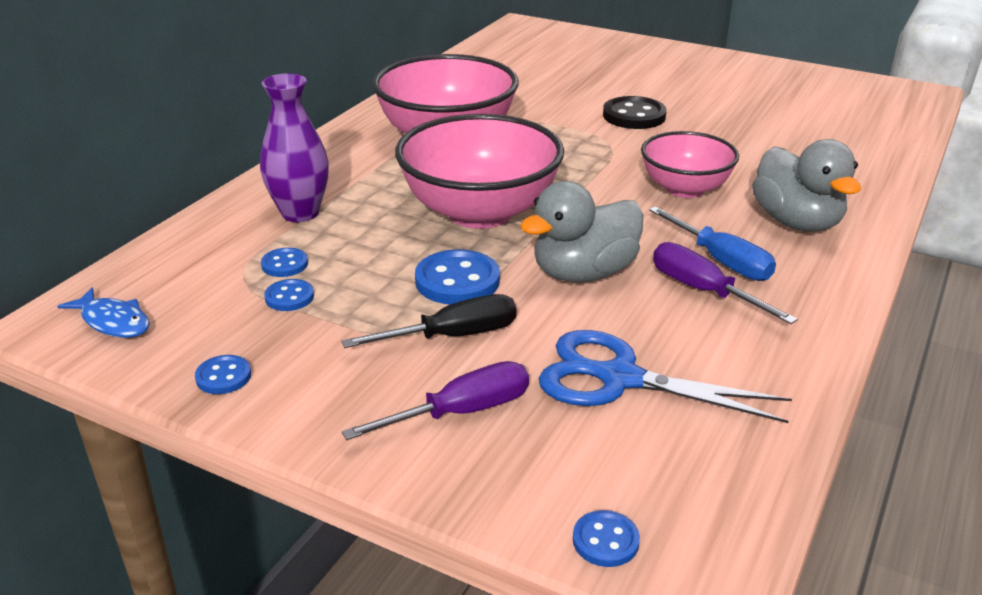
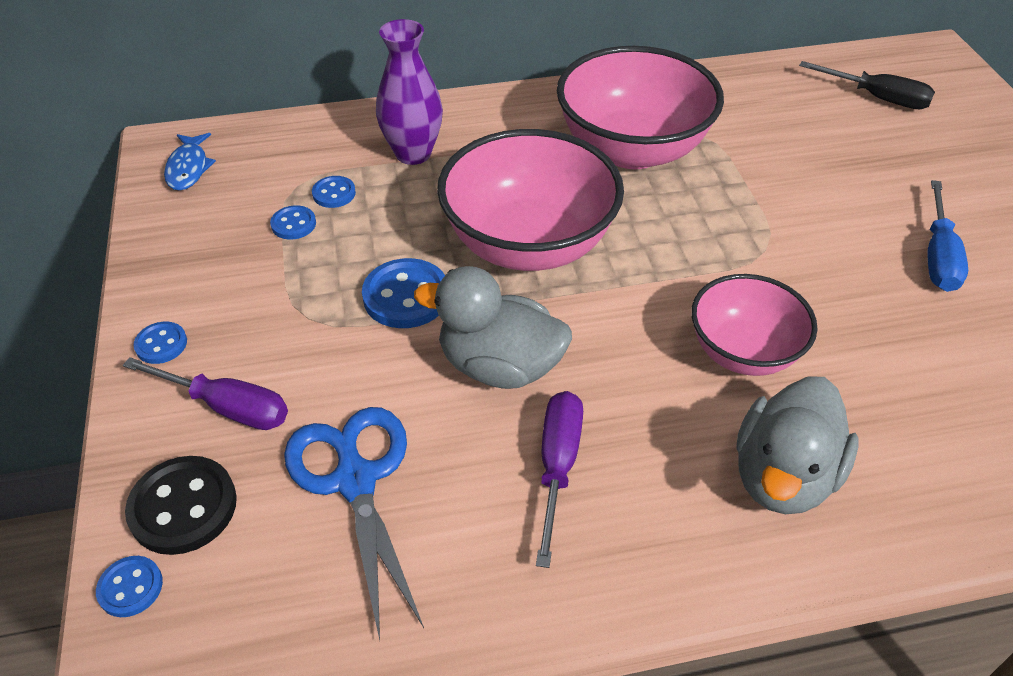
camera: 50 degrees right, 15 degrees up
blue button [195,355,251,394] -> blue button moved to [134,322,187,364]
black screwdriver [342,294,516,348] -> black screwdriver moved to [799,61,935,109]
black button [603,96,667,129] -> black button moved to [125,456,237,555]
blue screwdriver [649,207,776,281] -> blue screwdriver moved to [927,180,968,292]

